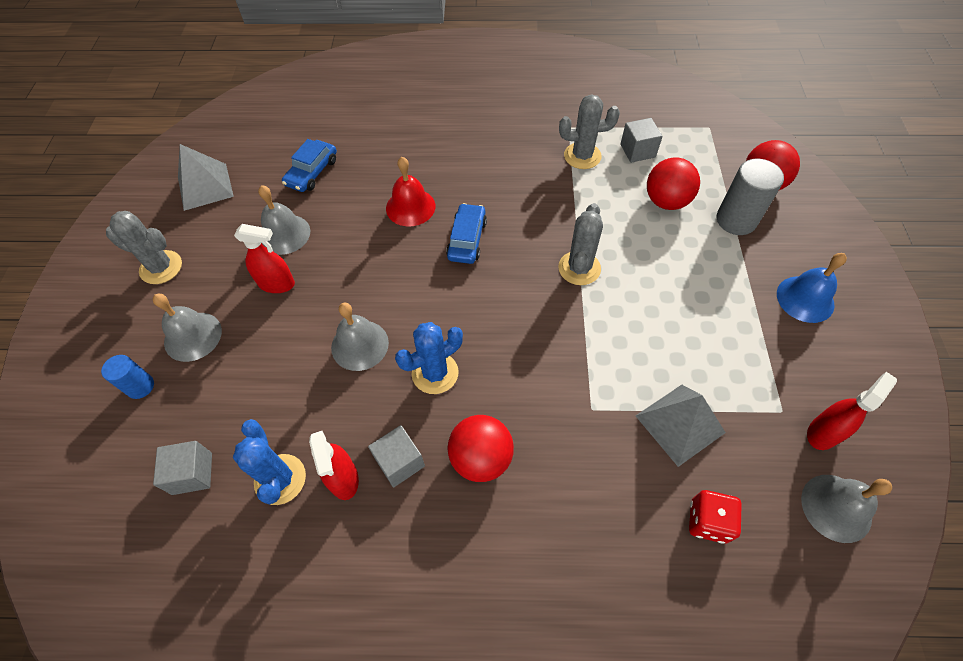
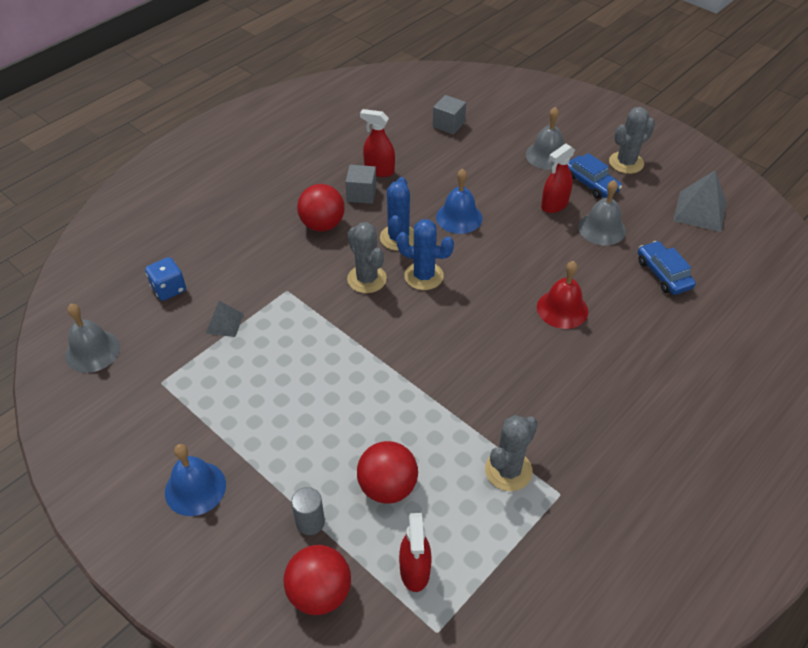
camera: 130 degrees right, 10 degrees down
blue cylinder [101,355,154,399] -> none
blue cactus [233,419,306,505] -> blue cactus moved to [397,219,454,290]
grey bell [331,303,389,371] -> blue bell [436,169,482,234]
blue car [446,203,487,264] -> blue car moved to [568,153,622,199]
grey cactus [558,203,603,285] -> grey cactus moved to [347,222,387,293]
grey cube [620,118,663,163] -> none
grey pyramid [636,385,726,467] -> grey pyramid [206,301,244,337], size x0.58
red dice [689,490,742,544] -> blue dice [145,257,186,301]
grey cylinder [717,159,784,235] -> grey cylinder [291,487,325,535], size x0.59
red spray bottle [807,372,897,450] -> red spray bottle moved to [399,513,431,592]

